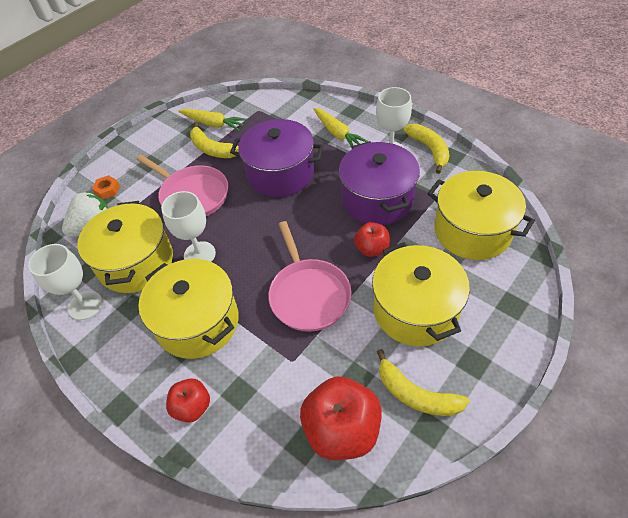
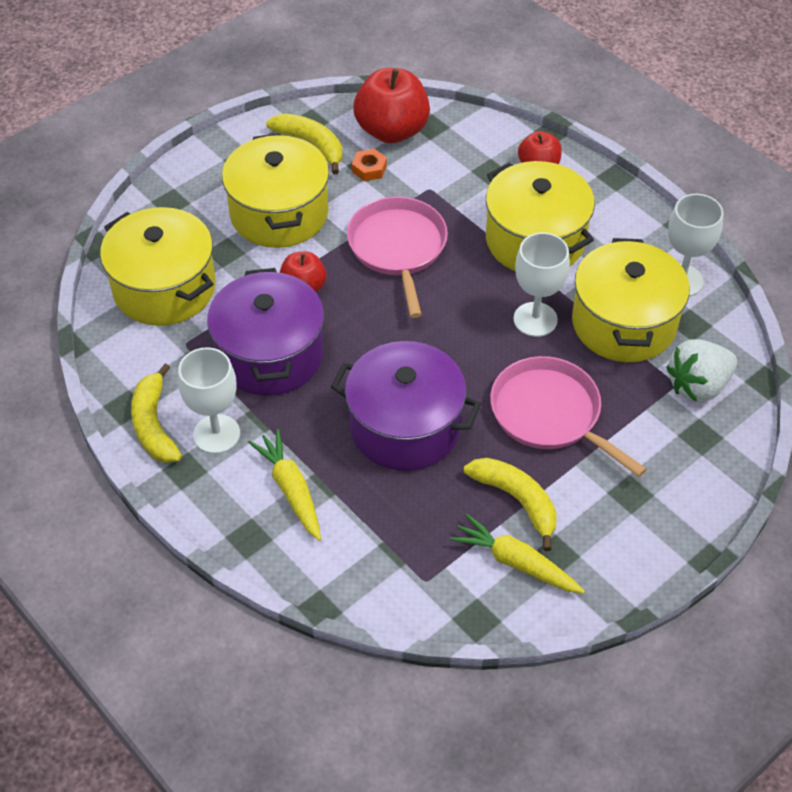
camera: 175 degrees left, 0 degrees up
orange nut [92,175,120,199] -> orange nut moved to [352,149,387,181]

